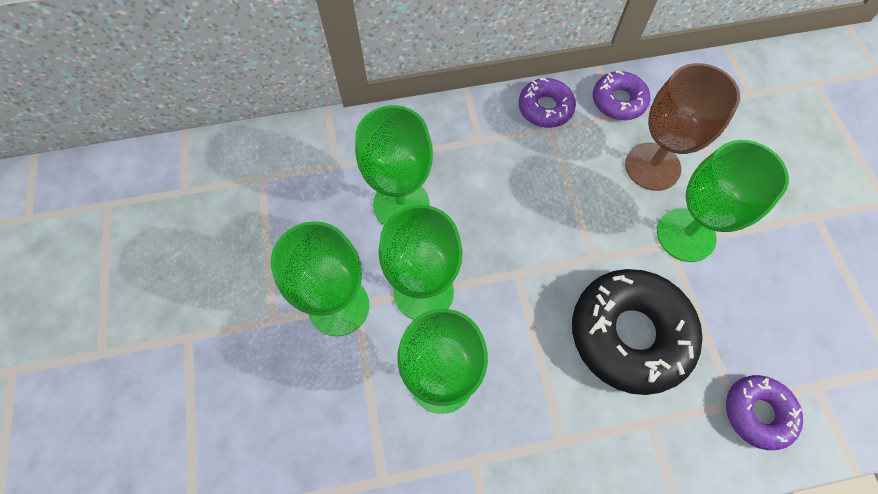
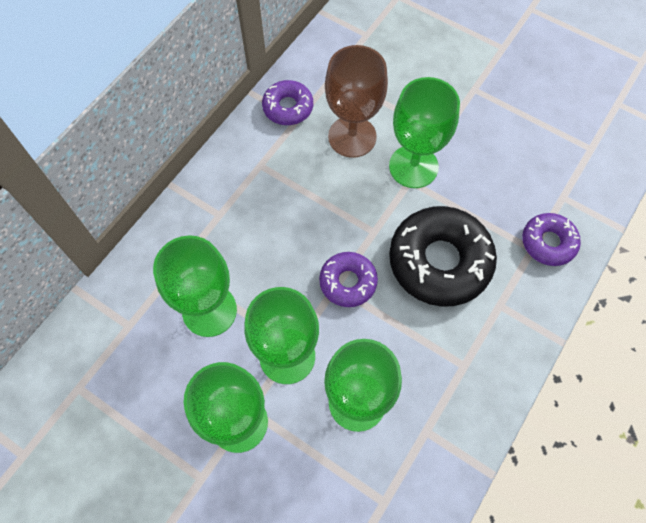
camera: 45 degrees left, 0 degrees up
purple donut [519,78,576,128] -> purple donut moved to [319,252,378,307]

